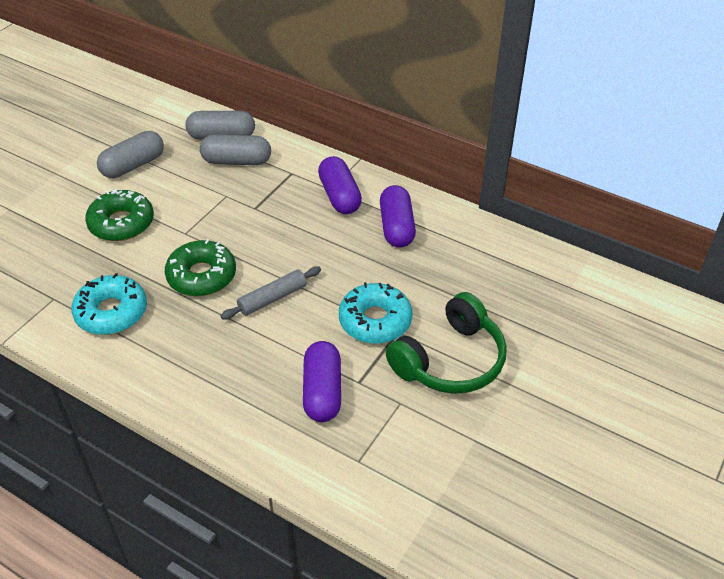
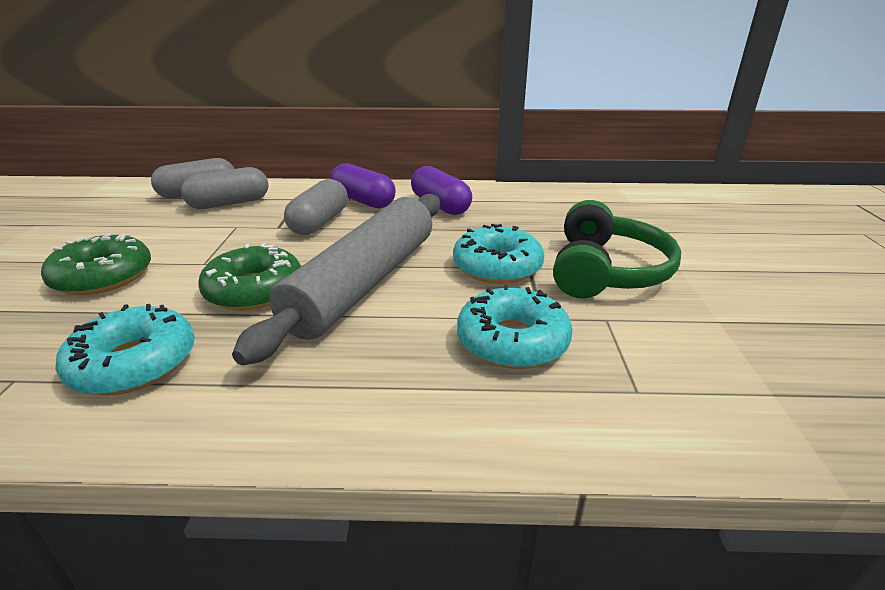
camera: 30 degrees left, 15 degrees down
grey capsule [97,131,164,178] -> grey capsule moved to [284,179,348,235]
grey rolling pin [221,267,321,320] -> grey rolling pin [232,194,440,365], size x2.23
purple capsule [303,341,341,422] -> turquoise donut [457,284,572,369]

